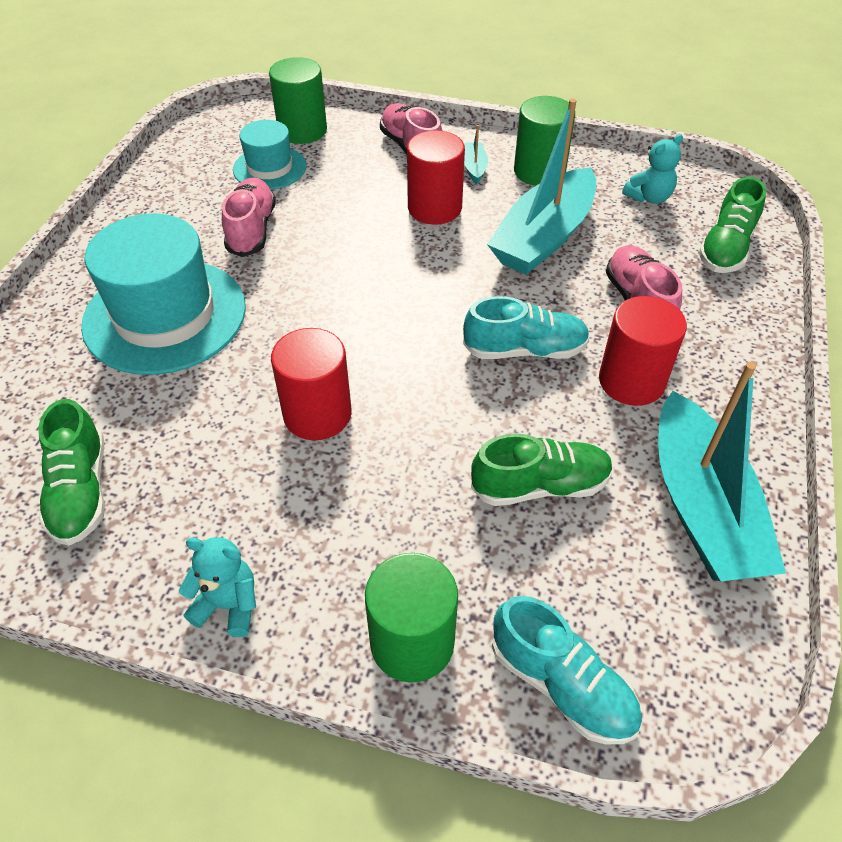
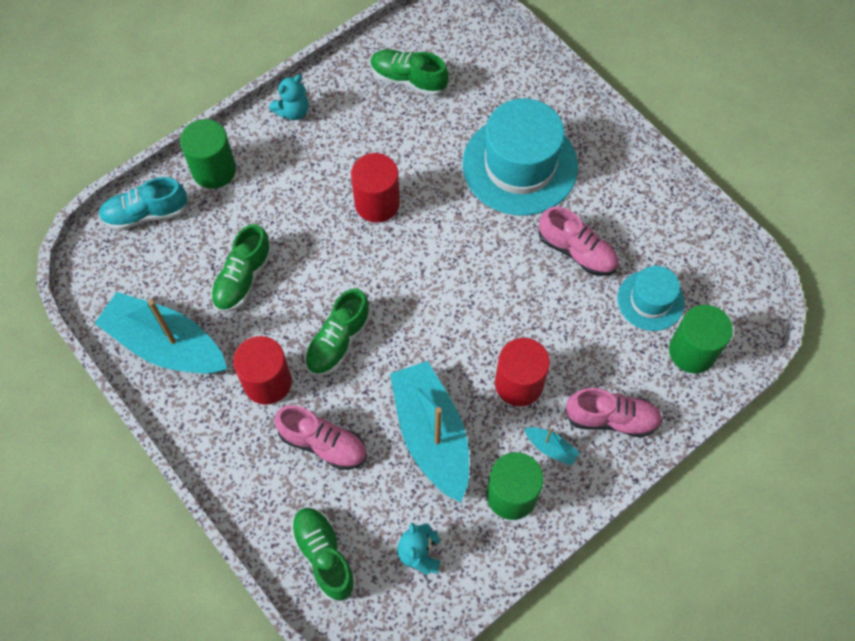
camera: 125 degrees right, 15 degrees up
turquoise shoe [463,296,590,359] -> green shoe [305,289,371,376]

